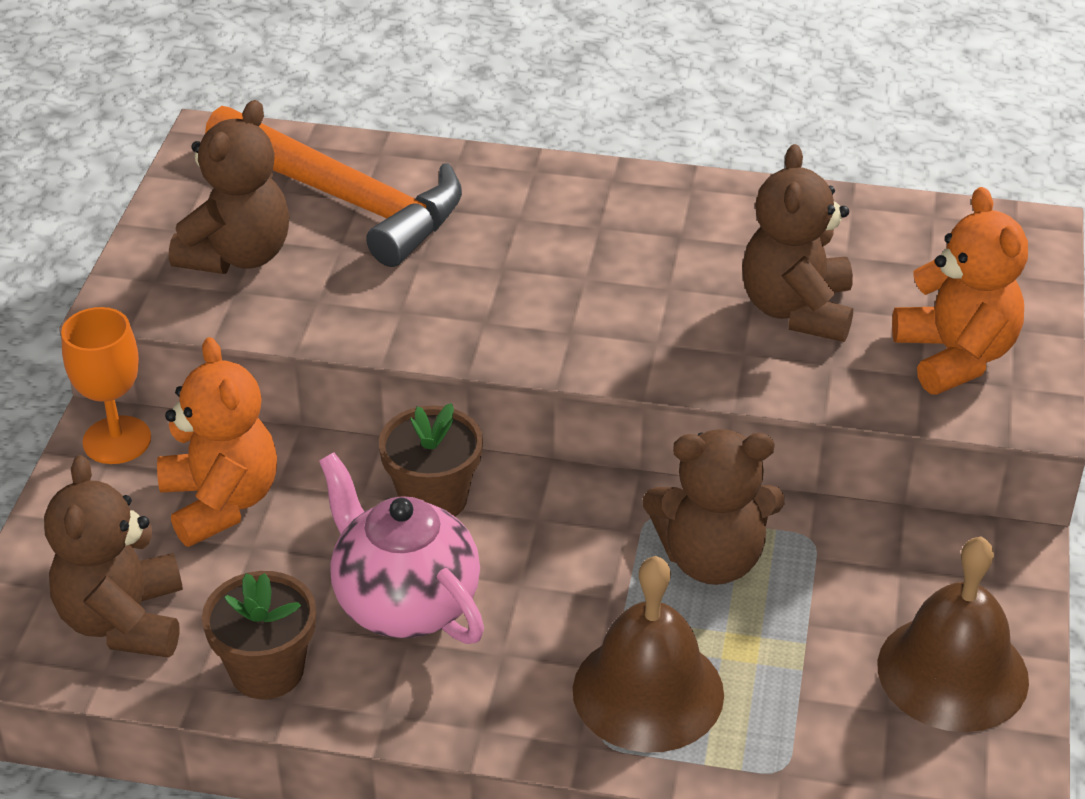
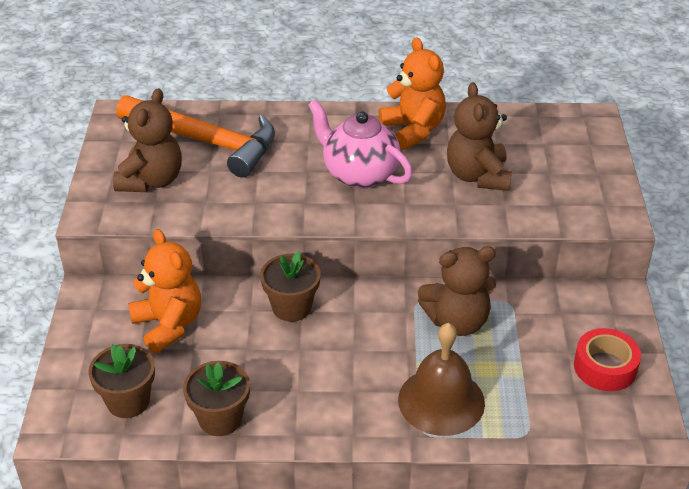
camera: 10 degrees left, 0 degrees up
brown teddy bear [44,455,183,658] -> brown flower pot [88,344,155,418]
orange goblet [61,307,151,464] -> none
pink teapot [319,452,484,644] -> pink teapot moved to [308,99,413,189]
brown bell [878,536,1029,732] -> red tape [574,328,641,391]
orange teddy bear [892,187,1028,395] -> orange teddy bear moved to [379,37,446,150]

